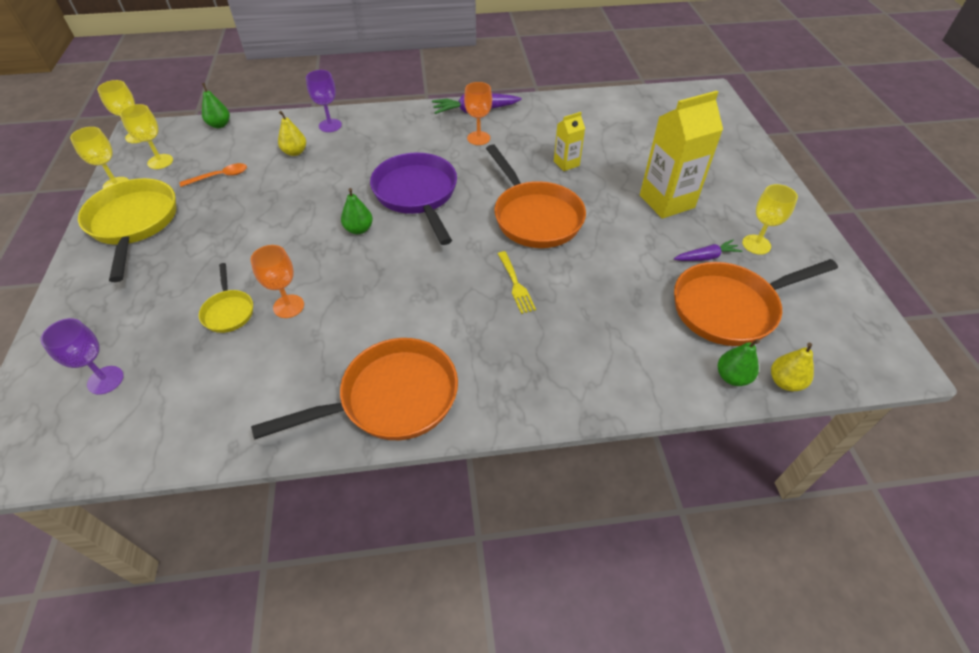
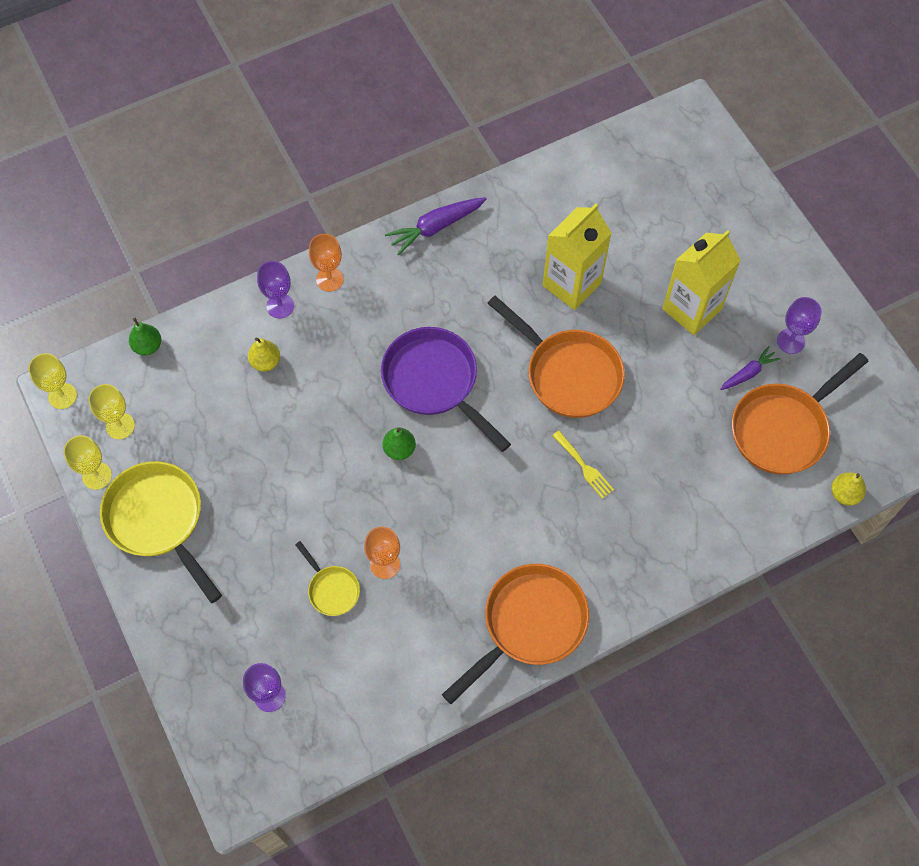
camera: 20 degrees left, 15 degrees up
orange spoon [179,163,247,187] -> none
orange goblet [464,82,492,145] -> orange goblet moved to [309,234,344,292]
yellow carton [554,112,585,171] -> yellow carton [543,203,612,310], size x1.96
green pear [718,339,760,386] -> none
yellow goblet [742,184,798,255] -> purple goblet [777,297,822,354]

